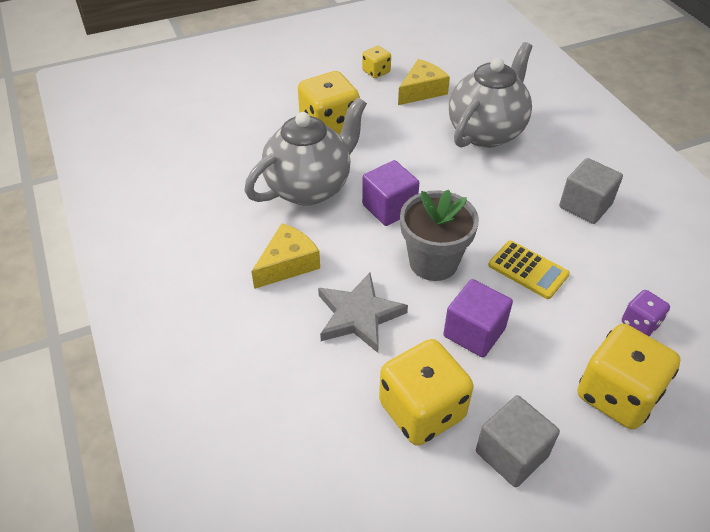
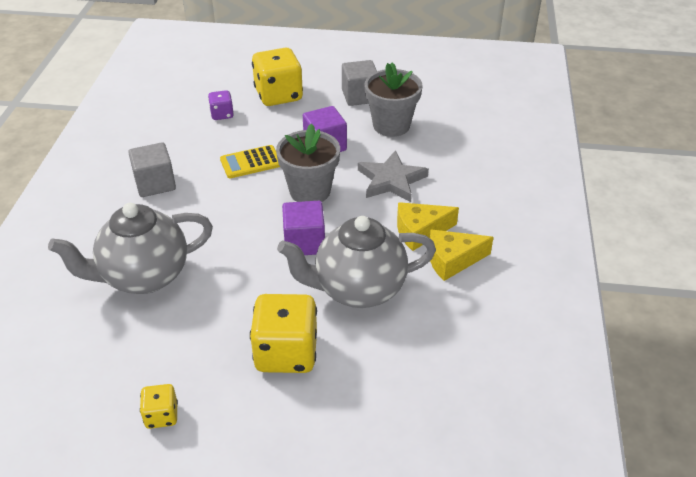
camera: 150 degrees left, 5 degrees down
yellow dice [379,339,473,446] -> grey flower pot [365,63,422,137]
yellow cheese [398,59,450,105] -> yellow cheese moved to [430,229,494,281]
yellow calculator [488,240,570,299] -> yellow calculator turned 90 degrees counterclockwise [220,145,280,178]

